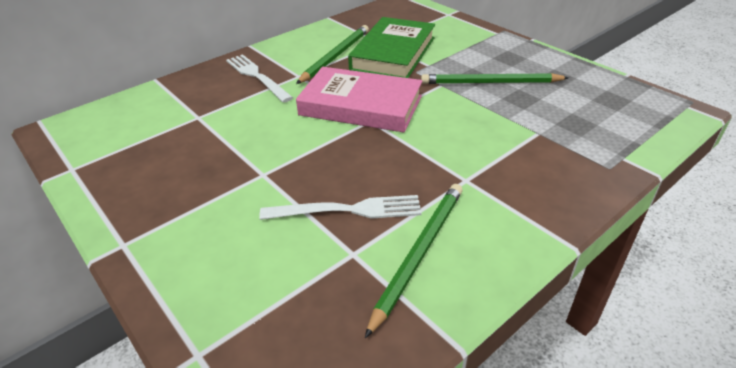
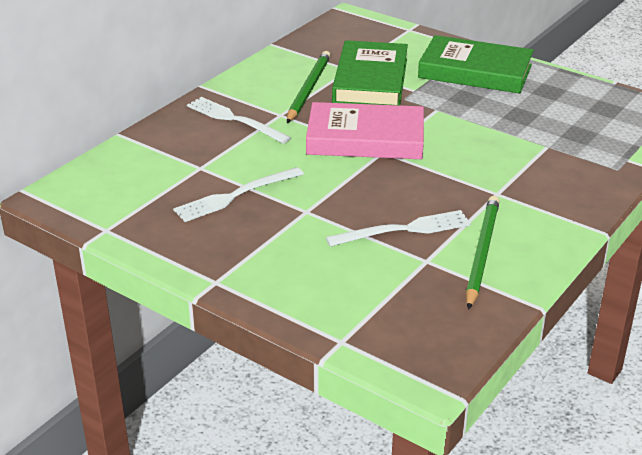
camera: 15 degrees left, 5 degrees down
green pencil [421,73,569,84] -> none
none -> white fork [173,167,304,222]
none -> green book [418,35,534,94]

